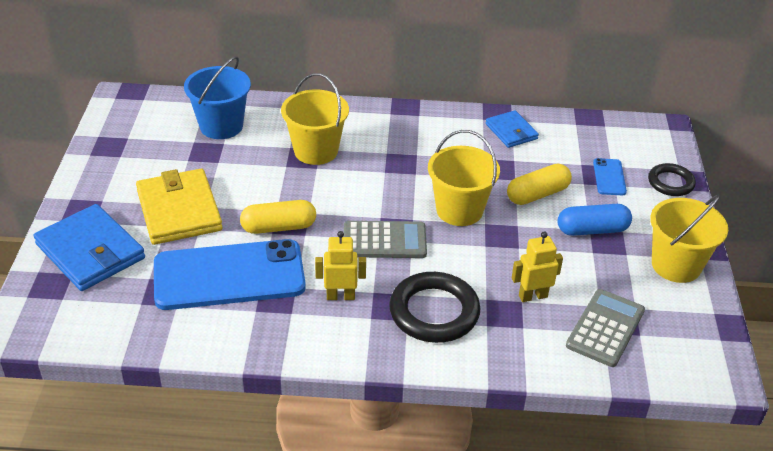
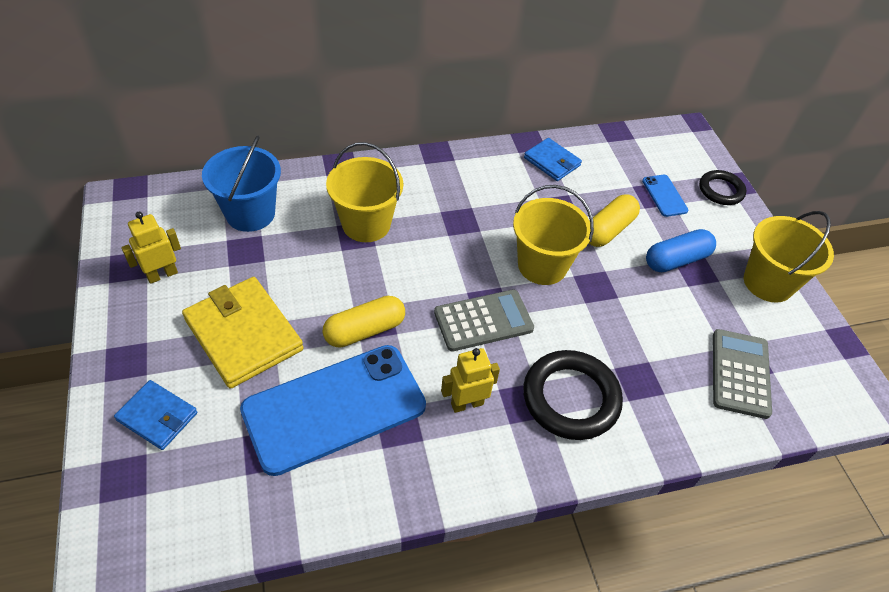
camera: 20 degrees left, 10 degrees up
blue wallet [34,204,145,291] -> blue wallet [114,380,197,450], size x0.57
yellow robot [512,231,563,302] -> yellow robot moved to [121,212,181,284]

